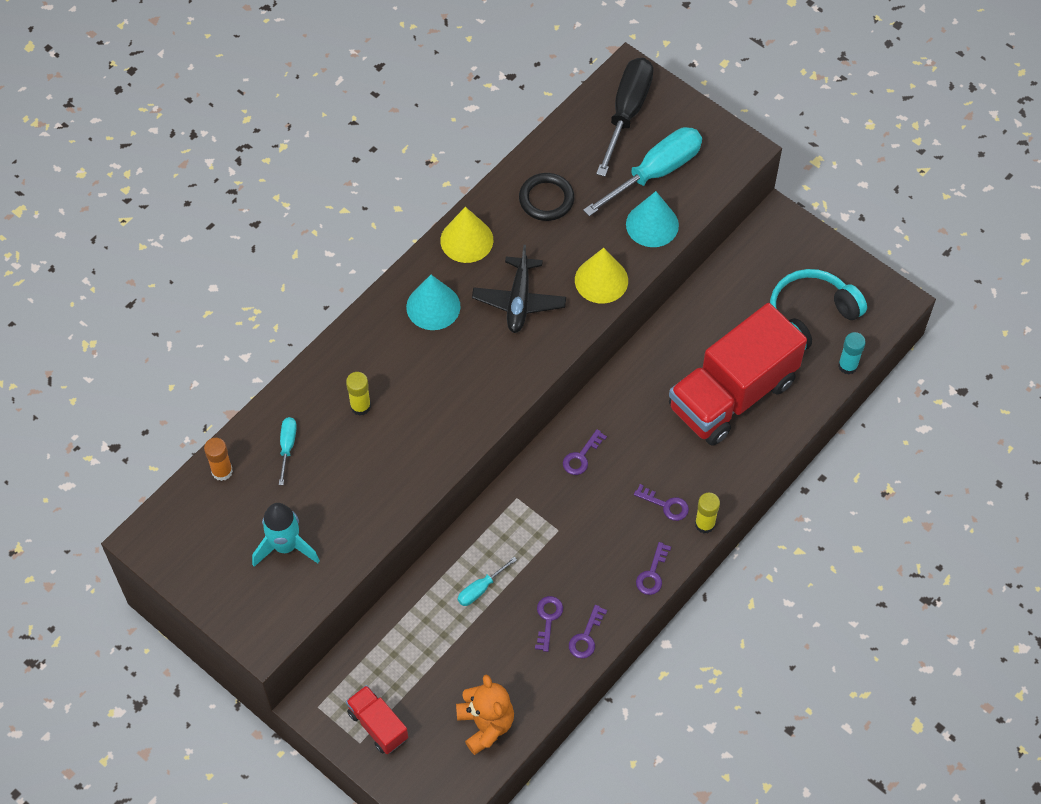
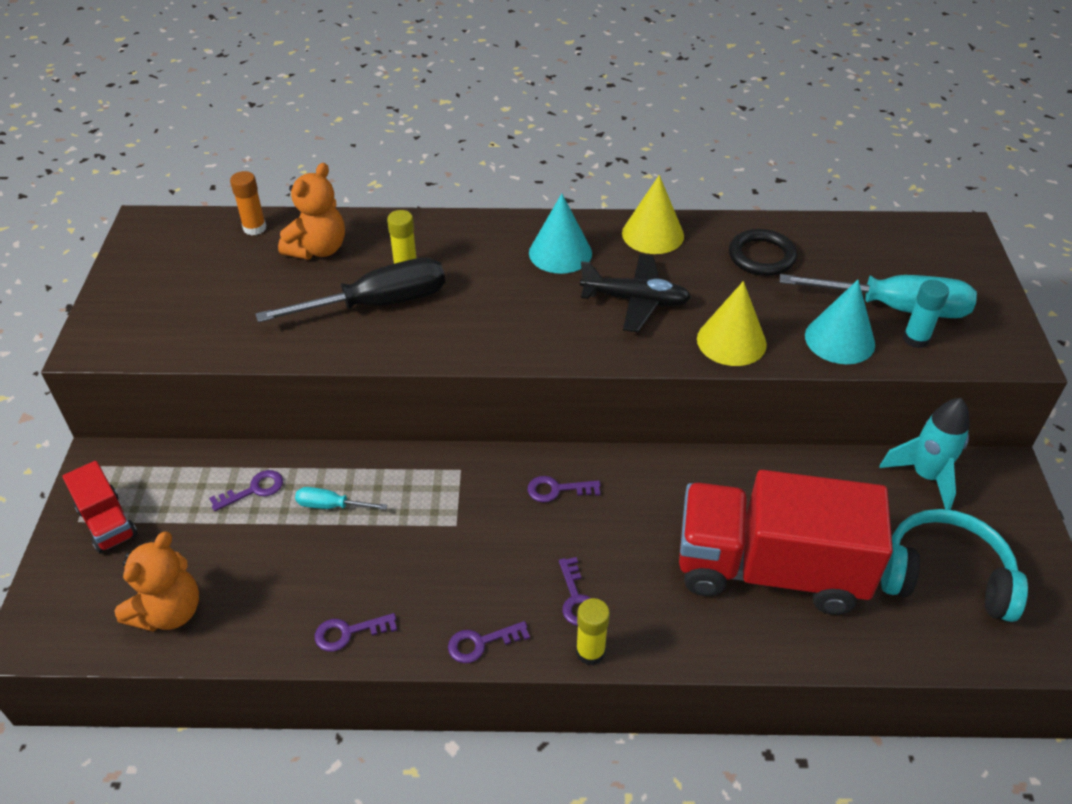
camera: 50 degrees right, 15 degrees down
turquoise rocket [252,503,320,567] -> turquoise rocket moved to [880,398,970,510]
turquoise screwdriver [279,417,297,485] -> orange teddy bear [278,163,345,260]
red truck [346,685,408,754] -> red truck turned 135 degrees clockwise [63,461,138,553]
black plane [472,245,566,333] -> black plane turned 135 degrees counterclockwise [580,254,691,332]
purple key [535,596,563,652] -> purple key moved to [209,470,283,511]
black screwdriver [596,58,653,177] -> black screwdriver moved to [256,258,445,323]
turquoise glue stick [838,332,866,375] -> turquoise glue stick moved to [903,280,949,348]

